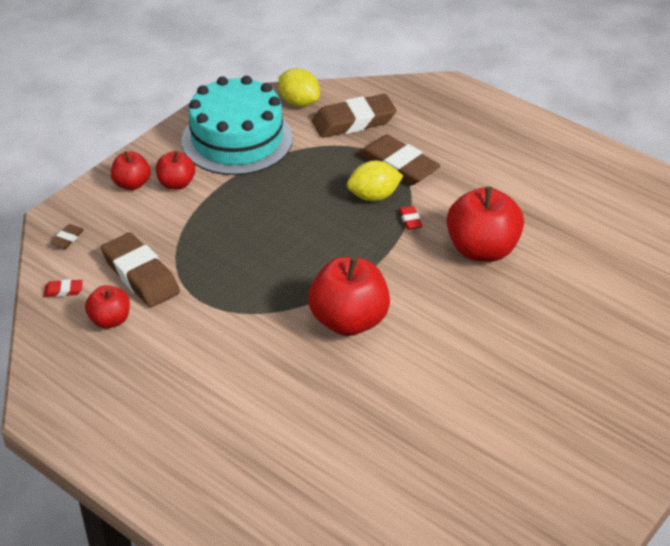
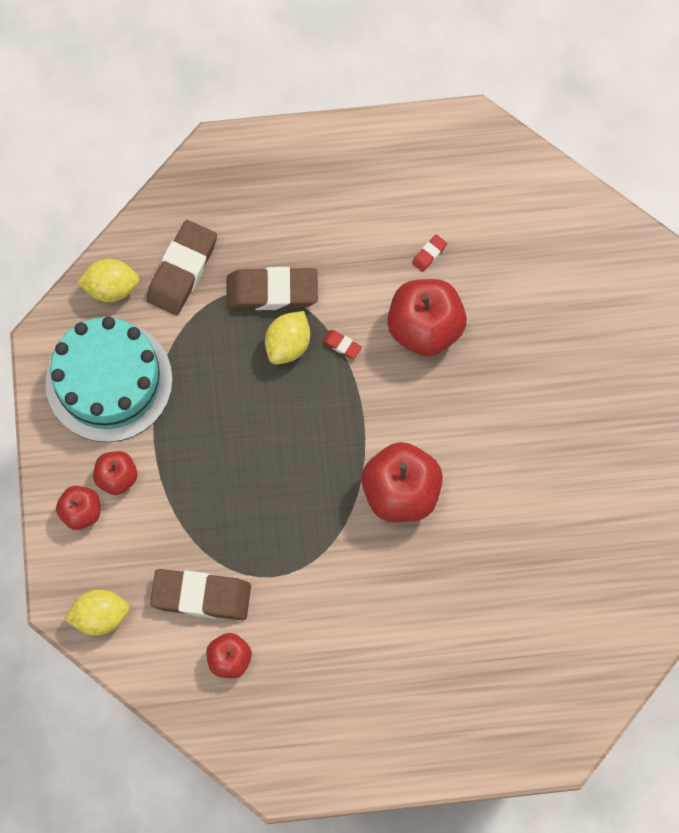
camera: 45 degrees left, 30 degrees up
red eraser [44,279,83,297] -> red eraser moved to [412,234,447,272]
brown eraser [51,224,84,249] -> yellow lemon [64,589,130,636]

